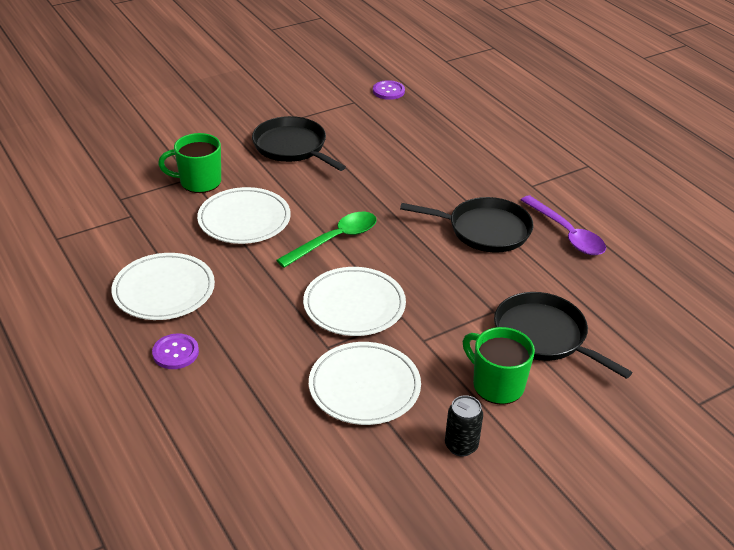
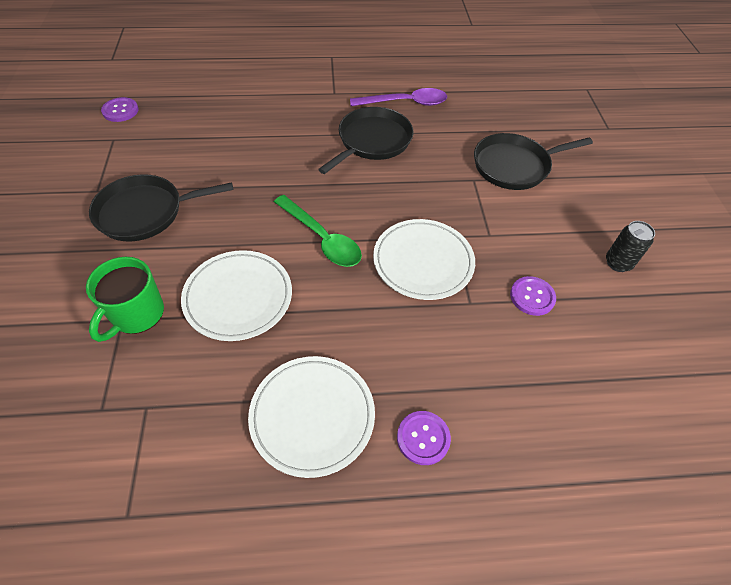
camera: 65 degrees left, 15 degrees up
green spoon [276,212,377,268] -> green spoon turned 150 degrees clockwise [274,195,362,267]
white plate [309,342,421,425] -> purple button [510,276,556,316]
green mug [463,327,535,405] -> none

